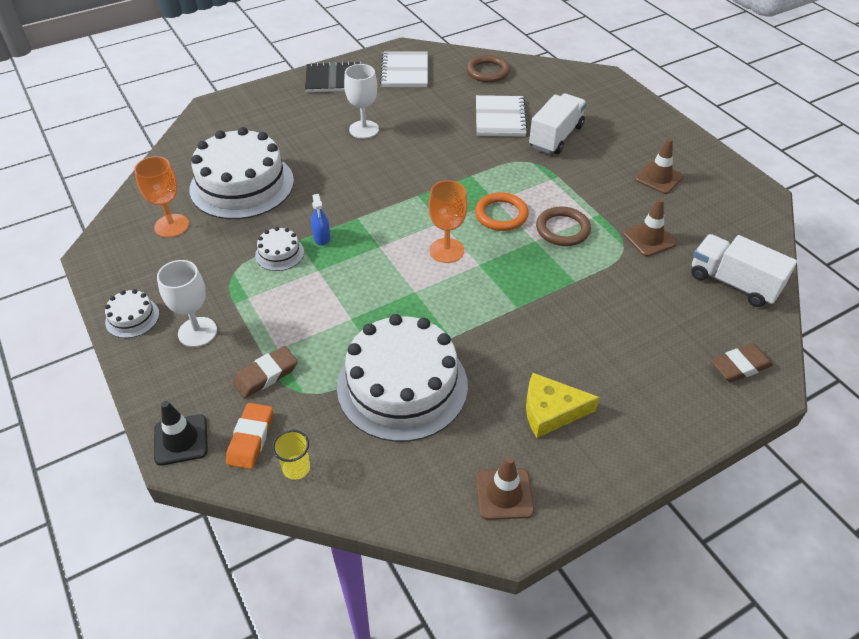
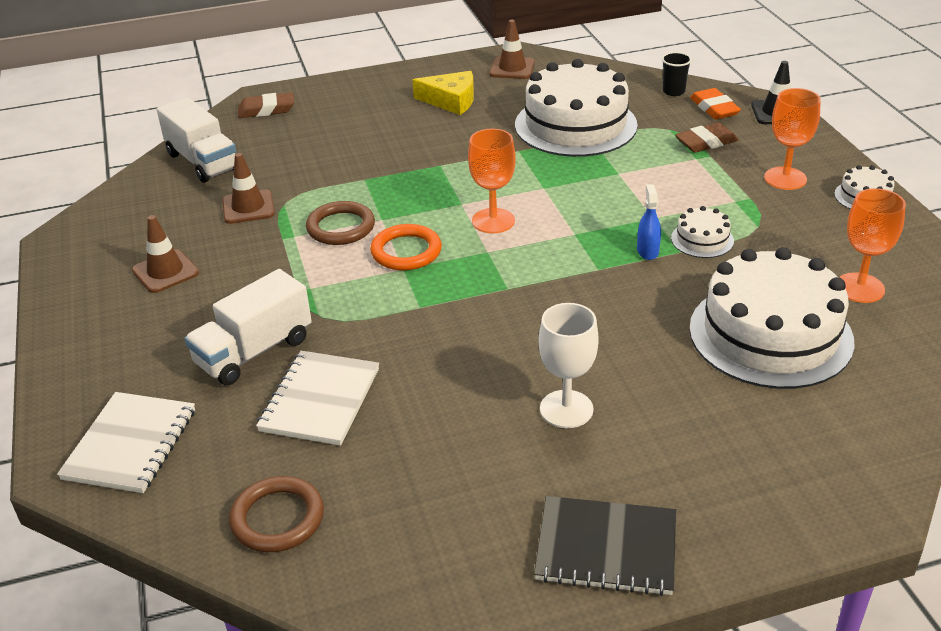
camera: 165 degrees left, 10 degrees down
white goblet [157,260,217,347] -> orange goblet [764,88,821,190]
orange eraser [226,403,273,469] -> orange eraser turned 45 degrees counterclockwise [690,88,741,119]
yellow cup [272,430,310,480] -> black cup [662,52,692,96]
white notebook [380,52,428,87] -> white notebook moved to [57,392,195,493]

